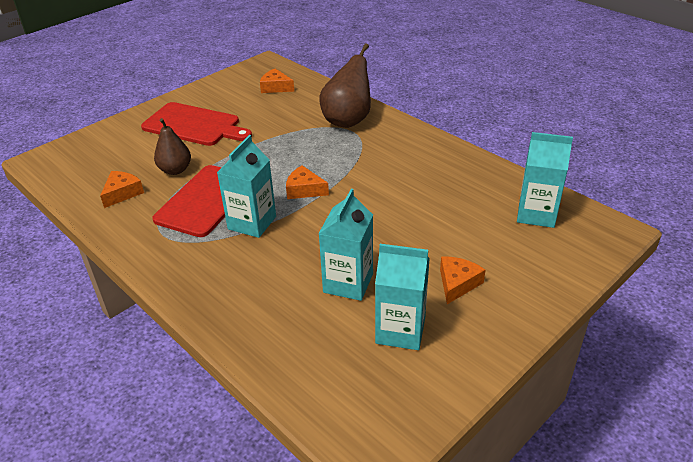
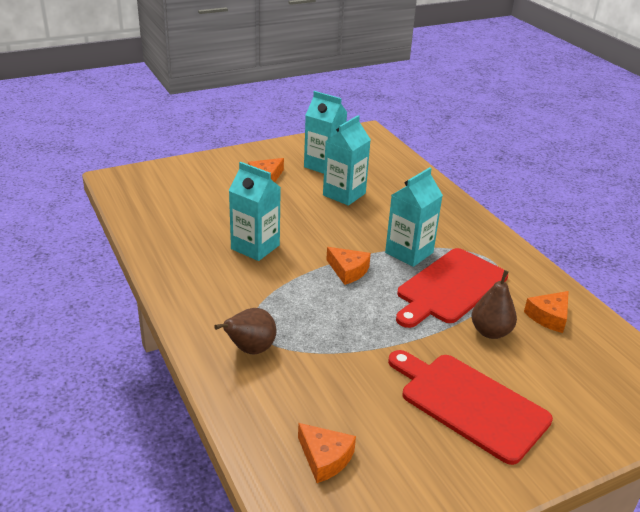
camera: 165 degrees left, 5 degrees down
brown pear [319,43,371,128] -> brown pear [214,308,276,355], size x0.64
turquoise carton [517,132,573,228] -> turquoise carton moved to [229,162,281,261]

